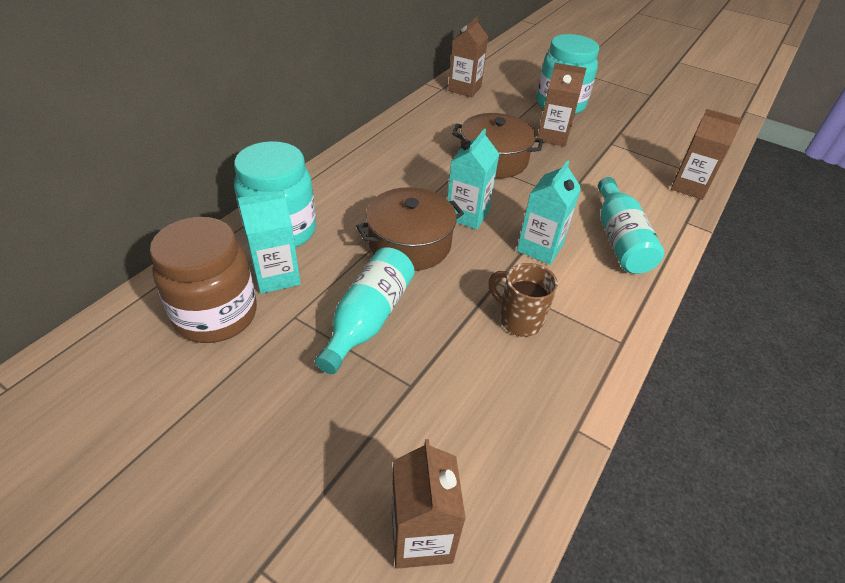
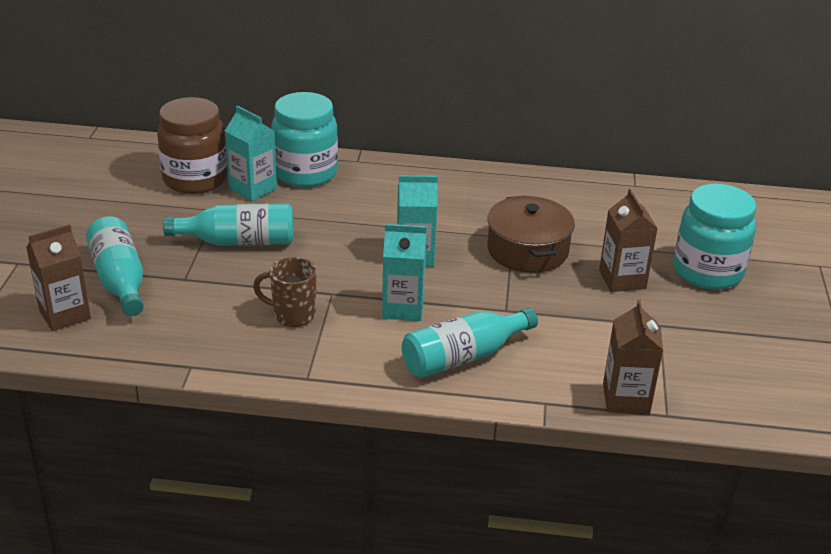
camera: 65 degrees right, 10 degrees down
brown pot [356,187,464,271] -> none
brown carton [448,17,488,97] -> none
brown mug [489,263,558,337] -> brown mug turned 90 degrees counterclockwise [253,257,317,327]
none -> turquoise bottle [86,216,144,316]

